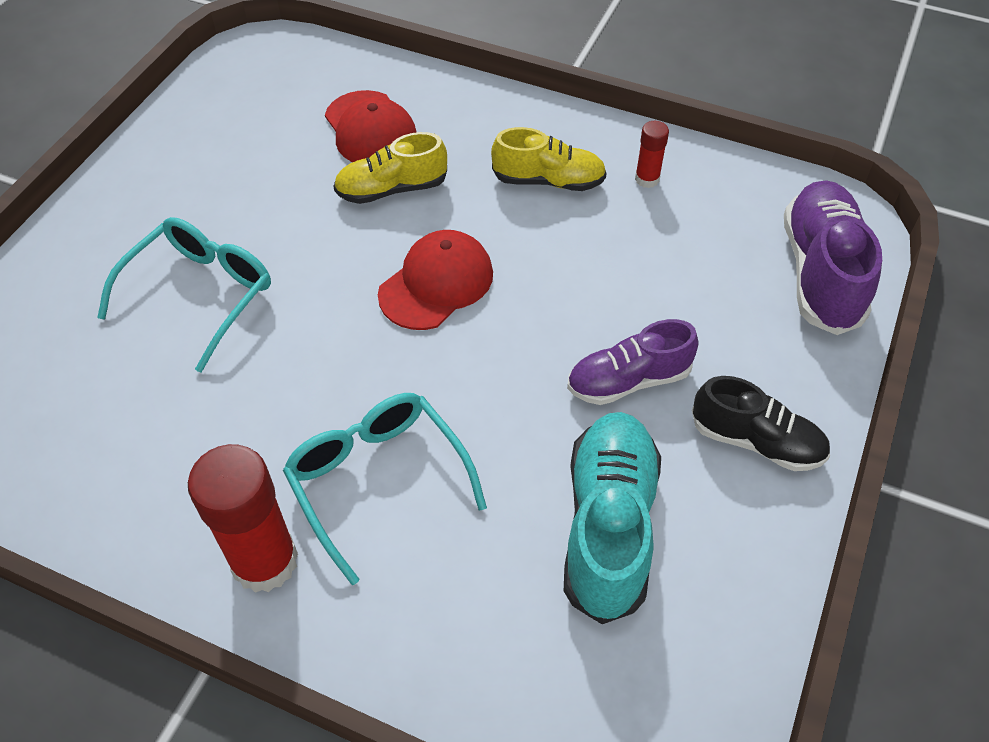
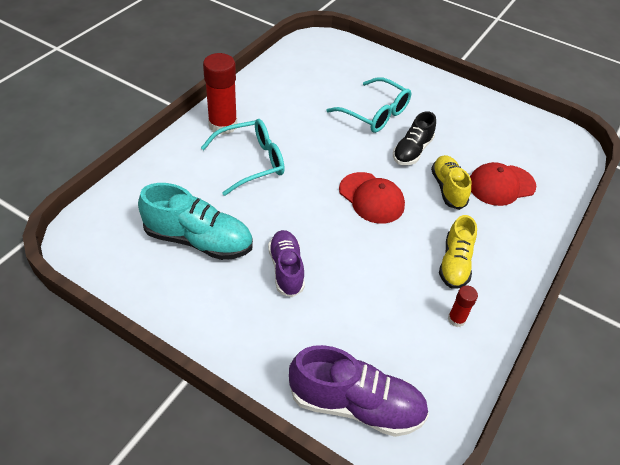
camera: 95 degrees right, 5 degrees down
black shoe [692,376,830,471] -> black shoe moved to [393,111,436,165]

